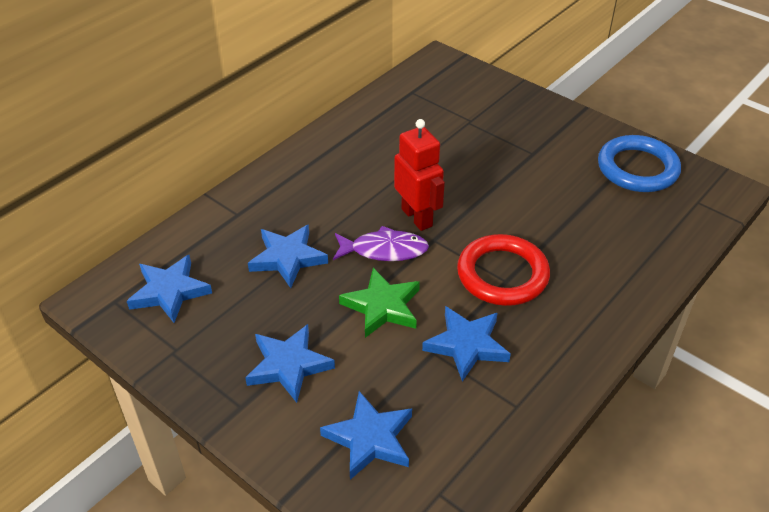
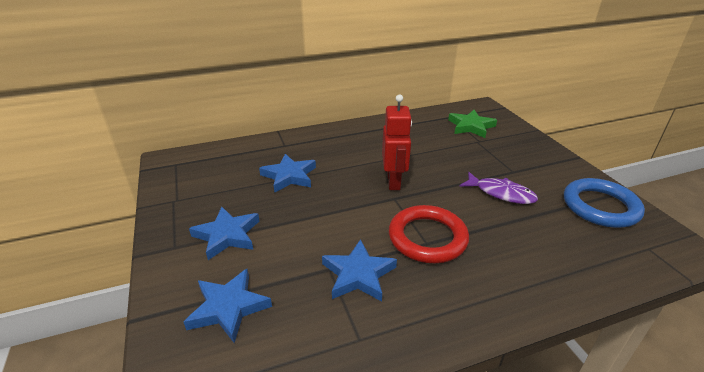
camera: 30 degrees right, 10 degrees down
blue star [127,255,212,323] -> none
purple fish [333,226,429,261] -> purple fish moved to [459,172,538,204]
green star [339,268,420,338] -> green star moved to [448,110,497,138]

